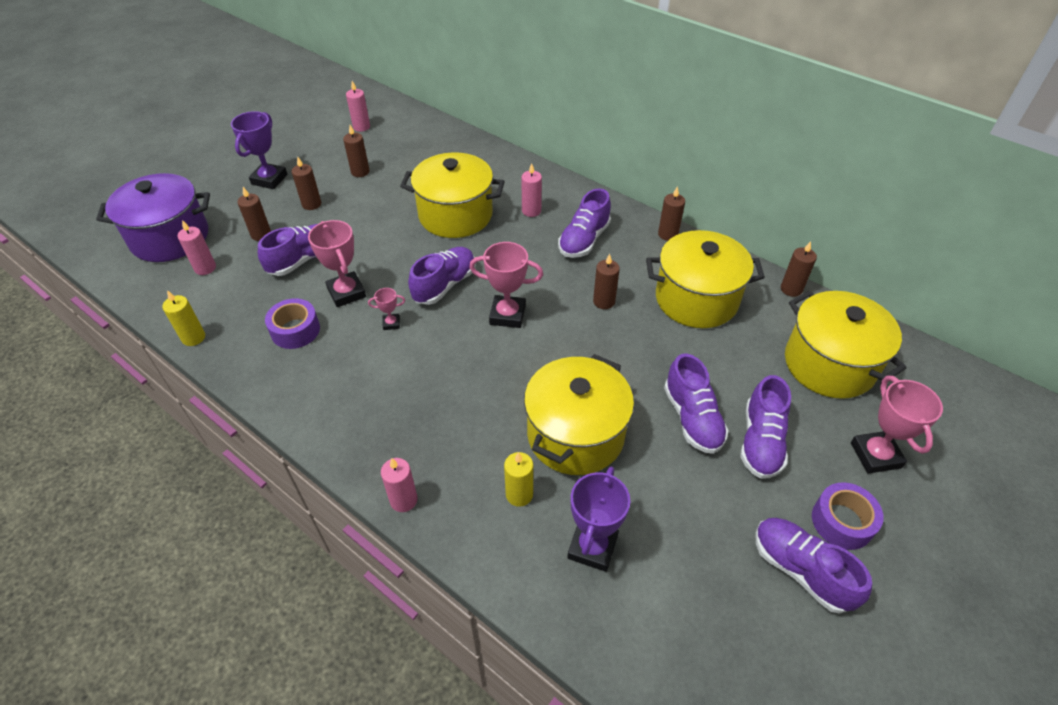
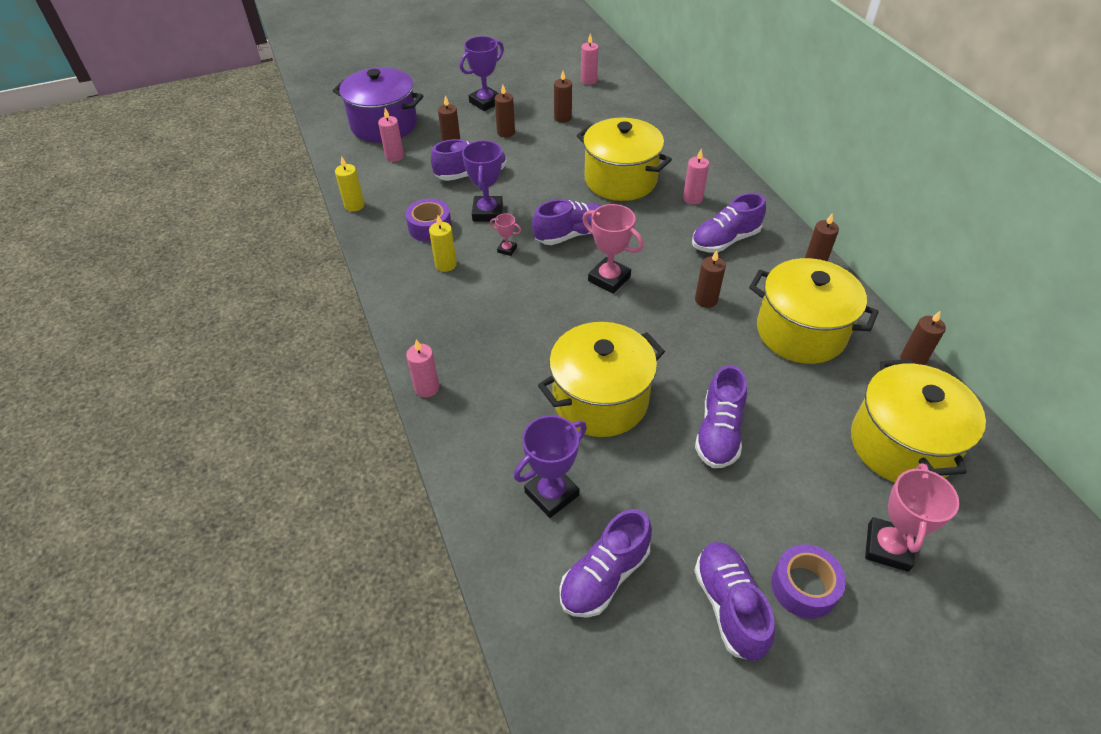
camera: 30 degrees right, 0 degrees up
pink trophy [308,220,366,307] -> purple trophy [462,140,503,221]
yellow candle [504,452,533,507] -> yellow candle moved to [429,215,457,272]
purple shoe [740,375,791,479] -> purple shoe moved to [560,509,652,618]

